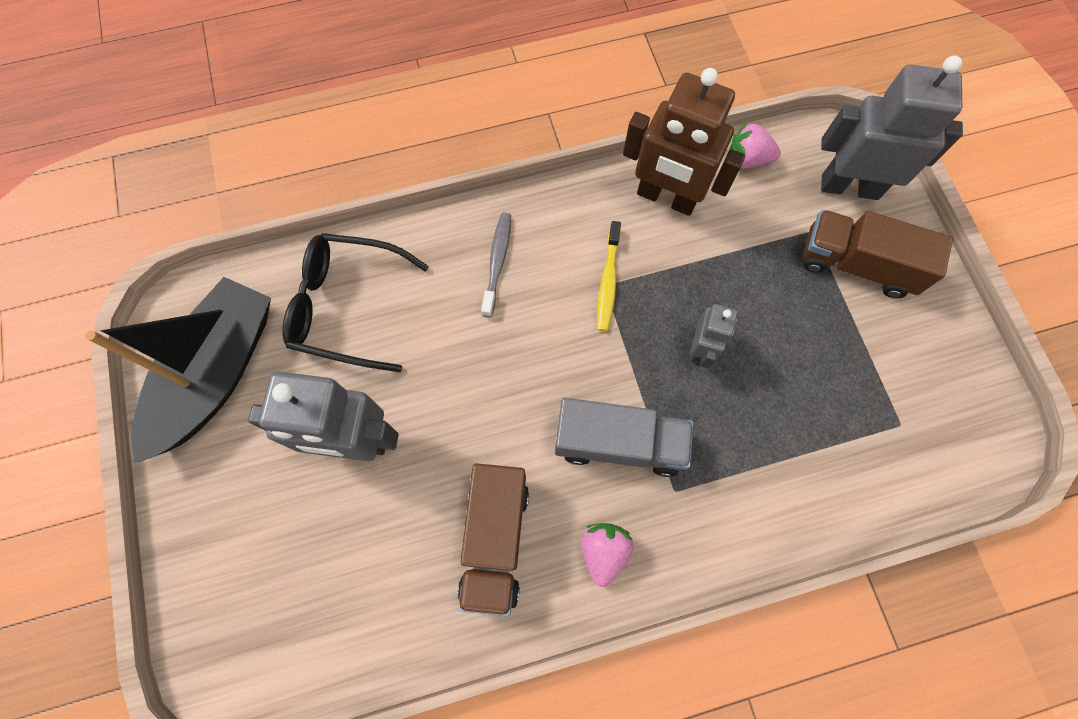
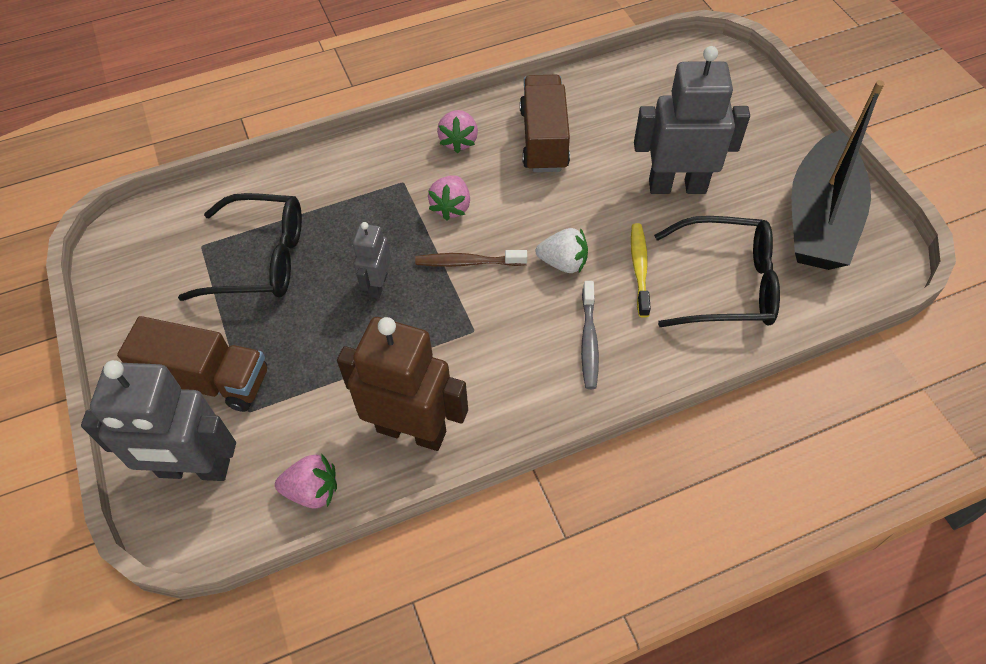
camera: 175 degrees right, 15 degrees down
grey truck [555,398,693,477] -> pink strawberry [428,175,470,221]
yellow toothbrush [597,221,621,331] -> yellow toothbrush moved to [631,223,651,318]
none -> black glasses [178,193,302,301]
none -> brown toothbrush [415,250,527,267]
none -> white strawberry [536,228,588,273]

